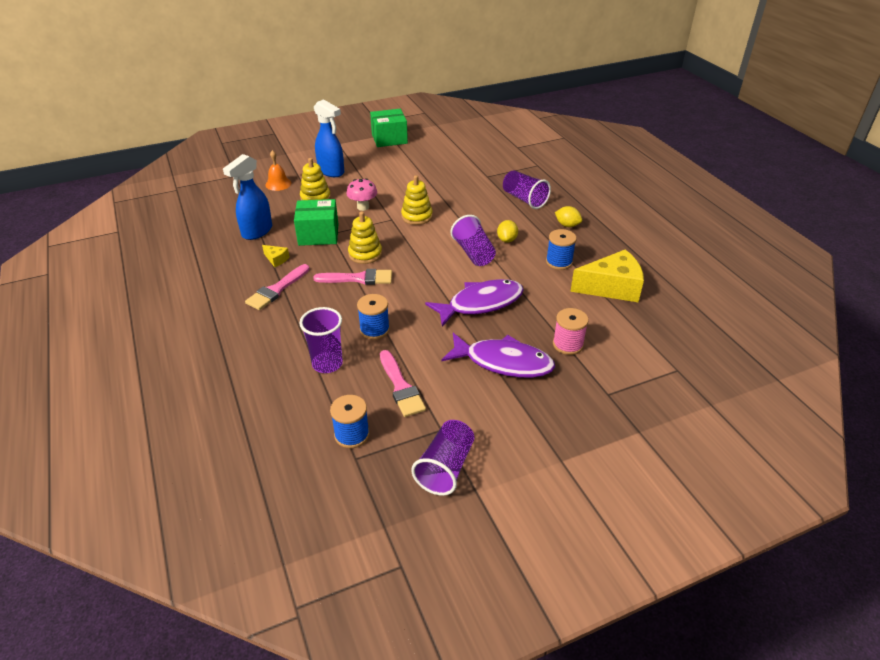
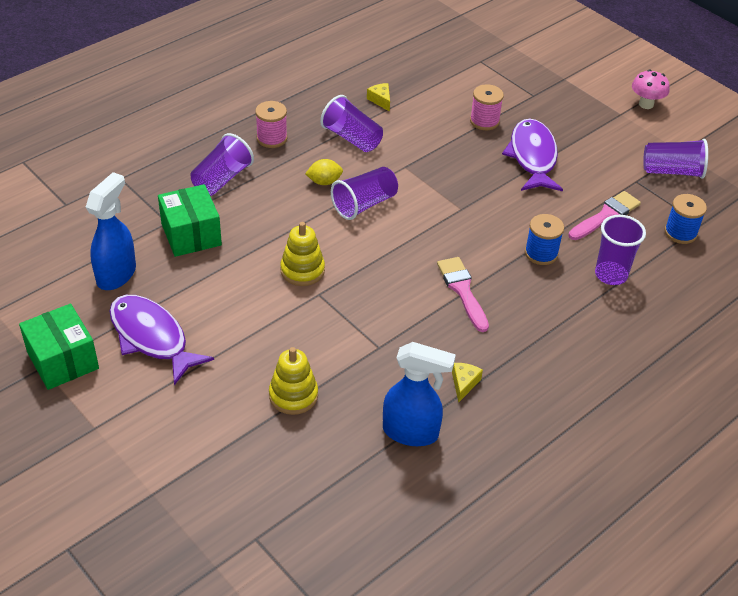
camera: 110 degrees left, 5 degrees up
pink brush [245,264,310,310] -> none
orange bell [265,150,291,191] -> none
green box [294,199,338,246] -> green box moved to [158,184,222,257]
blue spray bottle [314,99,344,177] -> blue spray bottle moved to [86,172,136,290]
pink mushroom [346,178,377,211] -> pink mushroom moved to [632,70,670,109]
yellow stacking toy [348,211,382,264] -> none
purple fish [425,279,524,327] -> purple fish moved to [109,295,214,385]
blue spool [546,229,577,270] -> purple cup [320,95,383,152]
yellow lemon [555,206,582,227] -> pink spool [255,101,287,148]
yellow cheese [570,250,644,302] -> yellow cheese [367,83,390,112], size x0.43

